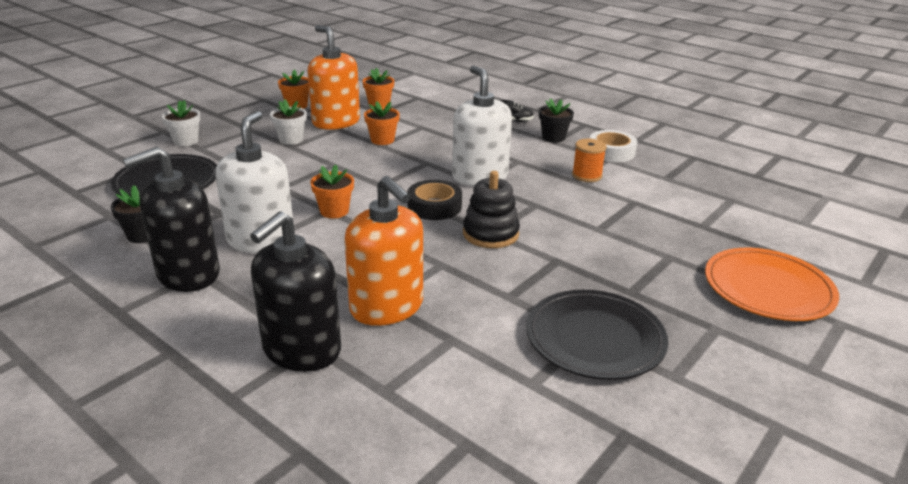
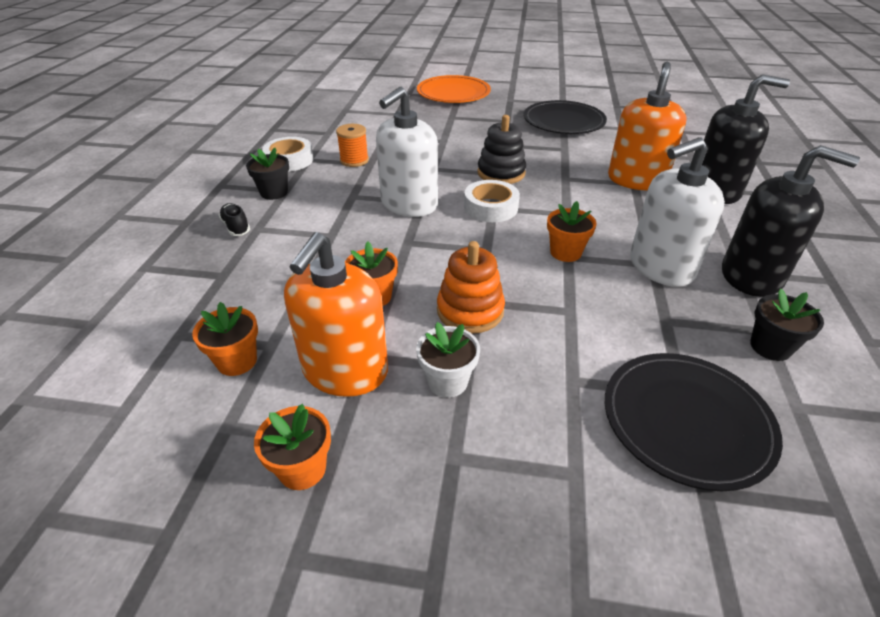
camera: 120 degrees left, 10 degrees up
white flower pot [162,100,201,147] -> none
black tape [407,180,462,220] -> white tape [464,180,520,222]
none -> orange stacking toy [437,241,505,334]

